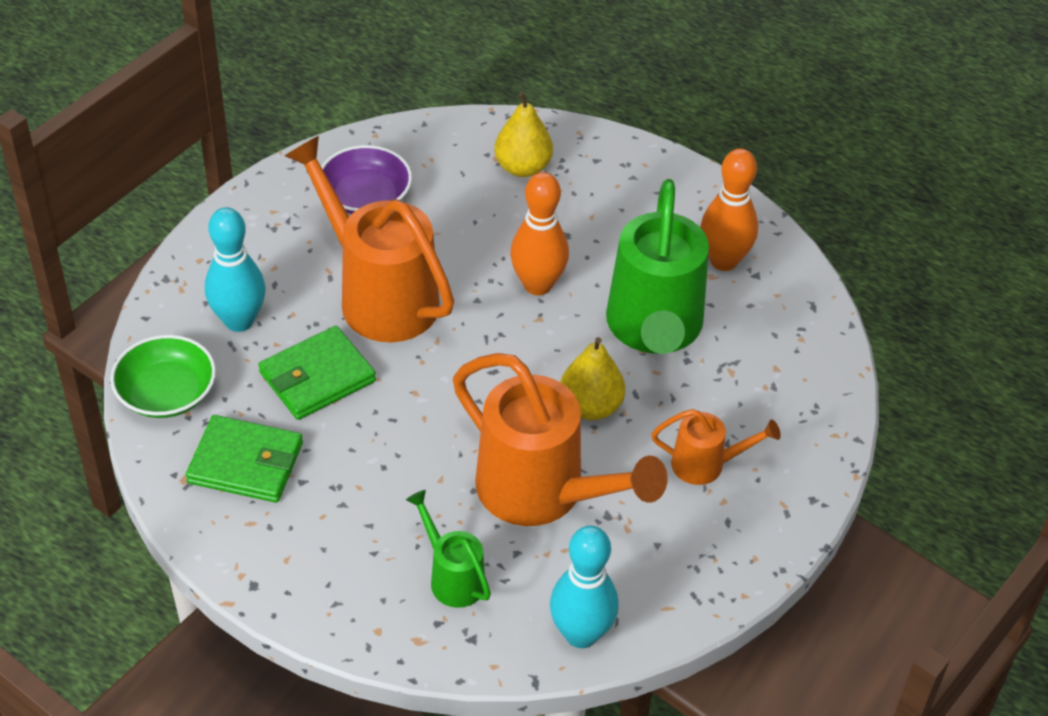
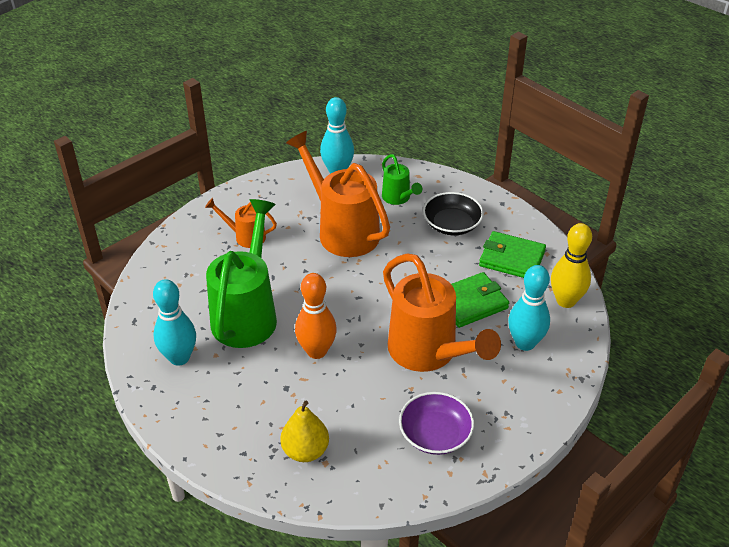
camera: 170 degrees left, 5 degrees down
green bowl [110,335,216,418] -> yellow bowling pin [551,223,592,308]
yellow pear [560,337,625,420] -> none
orange bowling pin [700,148,758,271] -> turquoise bowling pin [153,279,196,366]
none -> black bowl [423,192,484,235]

